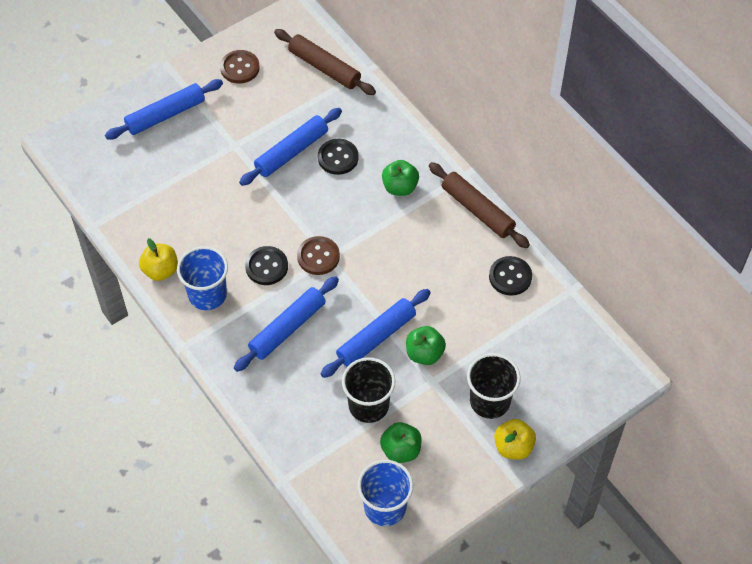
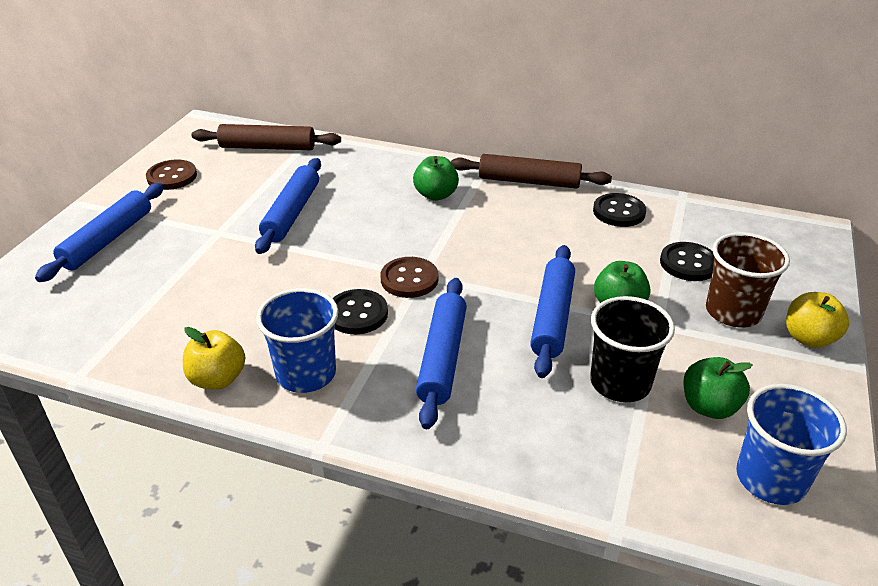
camera: 35 degrees left, 20 degrees down
black button [318,139,359,175] -> black button moved to [660,242,714,281]
black cup [467,353,521,419] -> brown cup [706,232,790,328]

